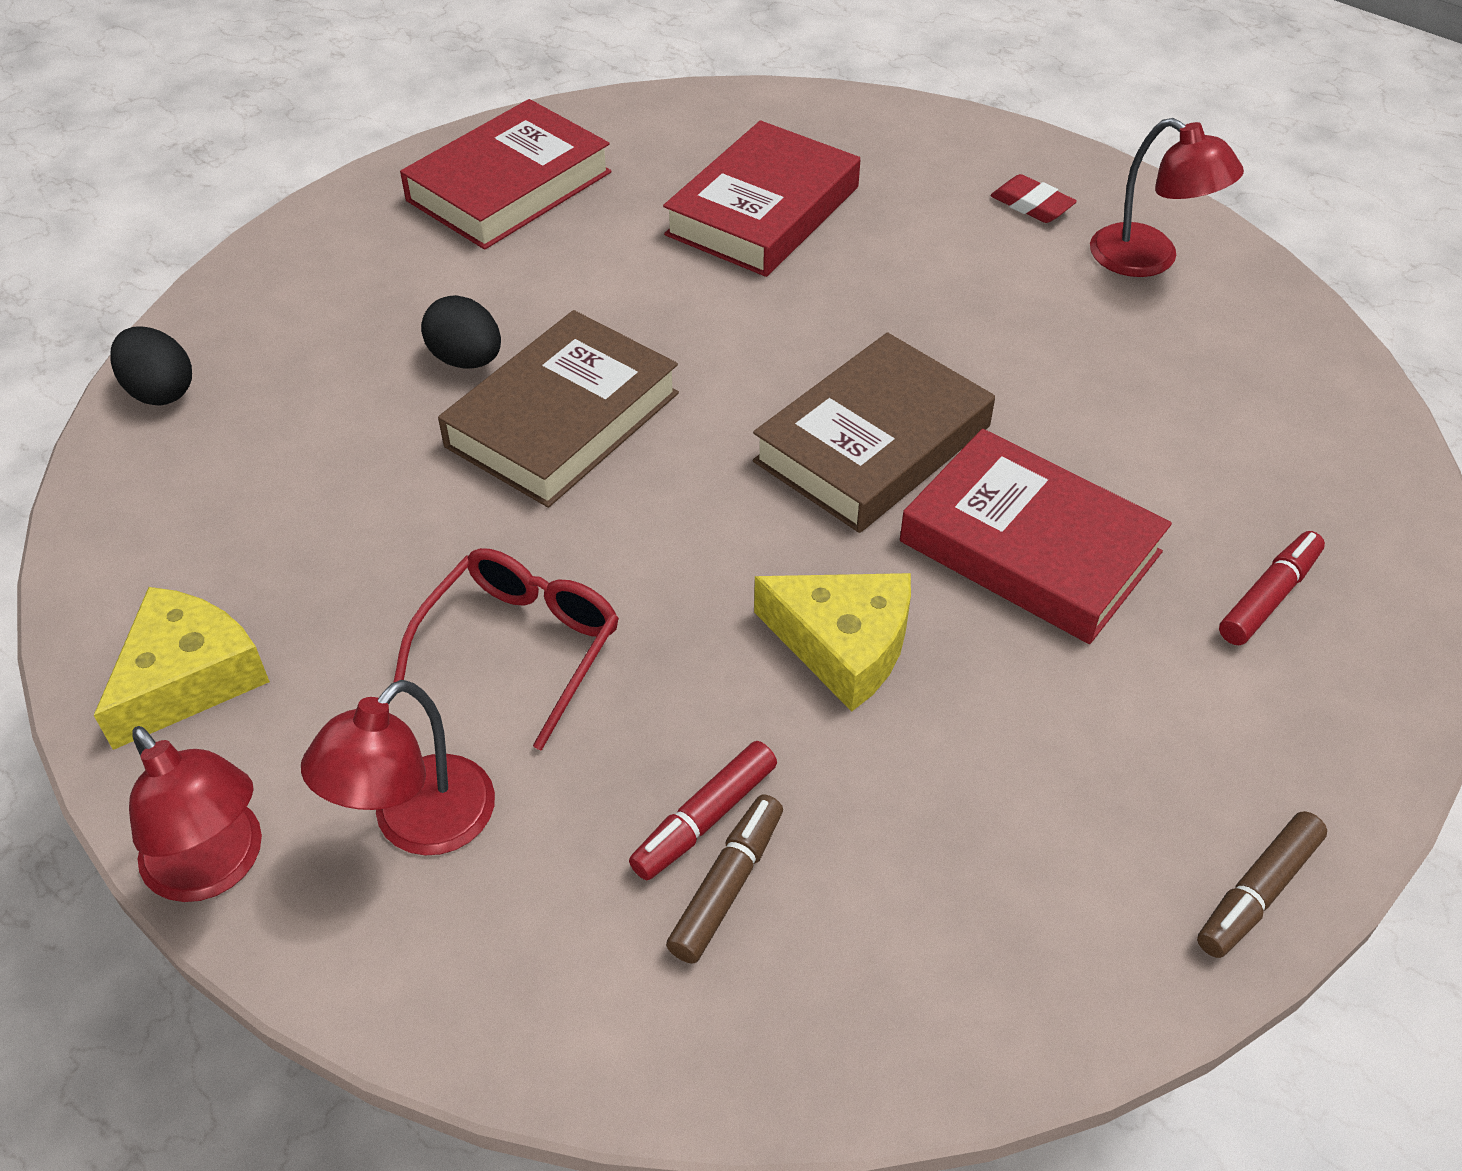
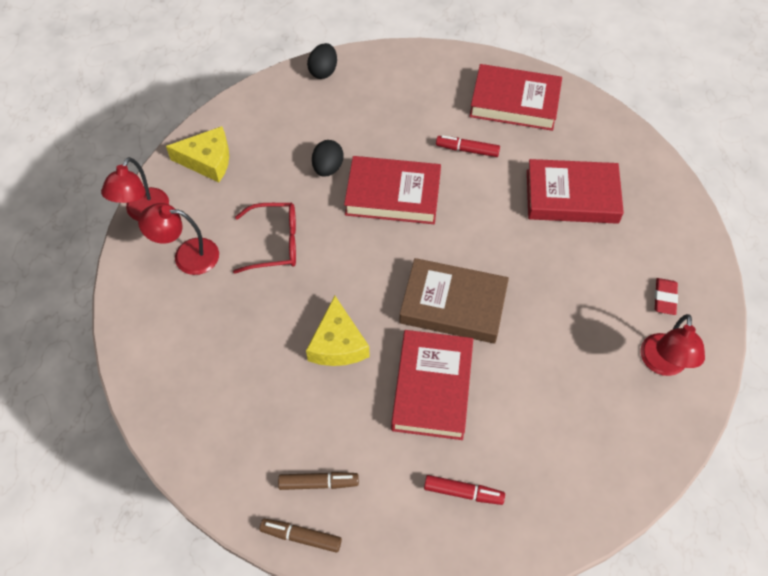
camera: 60 degrees right, 10 degrees up
black egg [421,295,501,369] -> black egg moved to [312,140,343,177]
brown book [438,310,679,508] -> red book [344,156,441,224]
red marker [629,741,777,881] -> red marker moved to [436,135,500,157]
brown marker [666,794,783,964] -> brown marker moved to [278,472,359,490]

